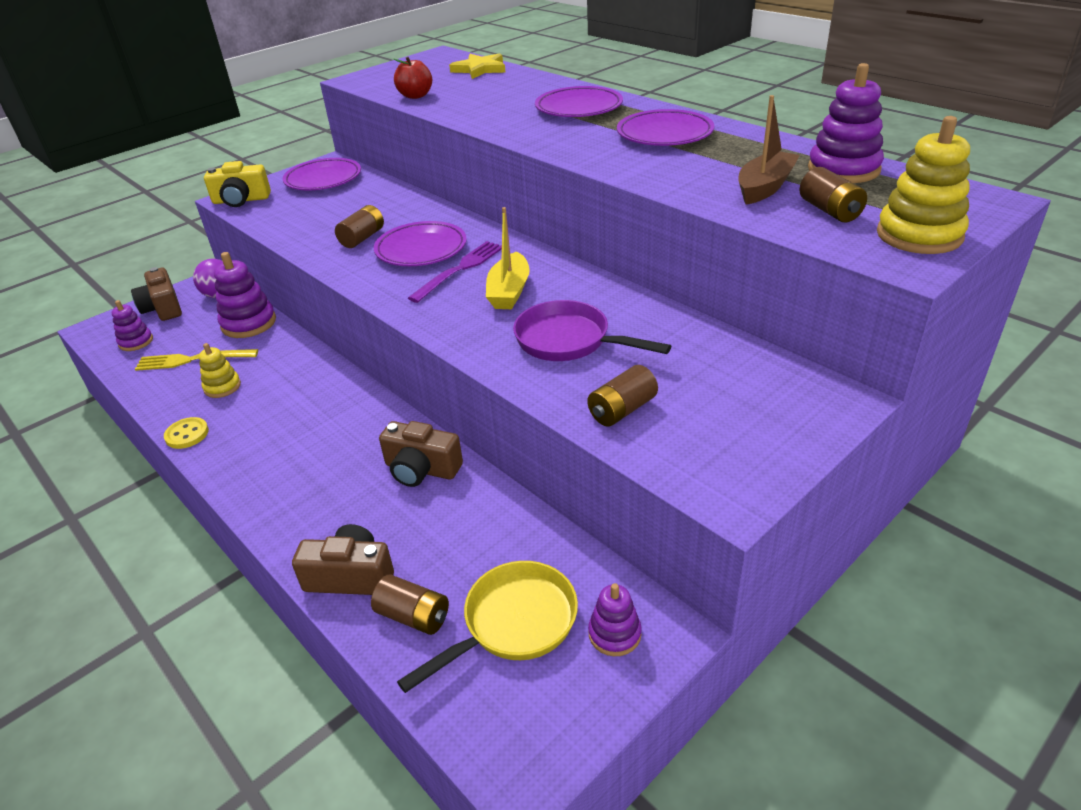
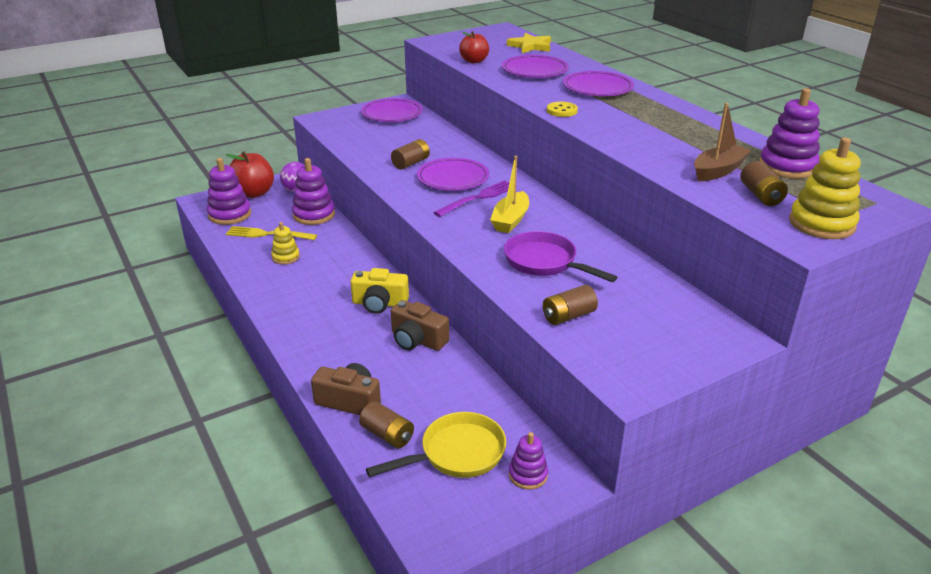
camera: 10 degrees right, 5 degrees down
purple stacking toy [112,300,153,351] -> purple stacking toy [207,158,251,225], size x1.68
brown camera [131,267,182,321] -> red apple [226,151,274,198]
yellow button [164,417,209,449] -> yellow button moved to [547,101,578,117]
yellow camera [204,161,271,207] -> yellow camera moved to [350,268,409,314]
purple plate [617,109,714,146] -> purple plate moved to [502,55,569,78]

